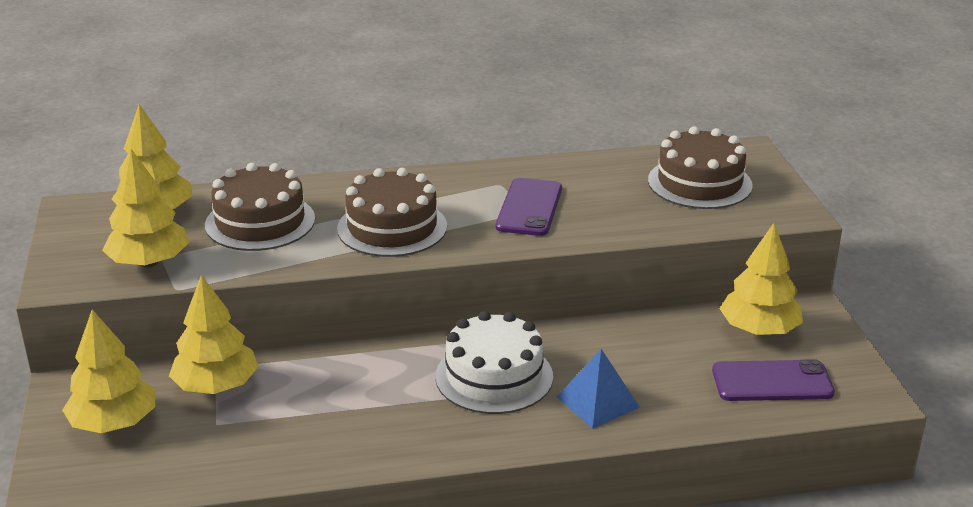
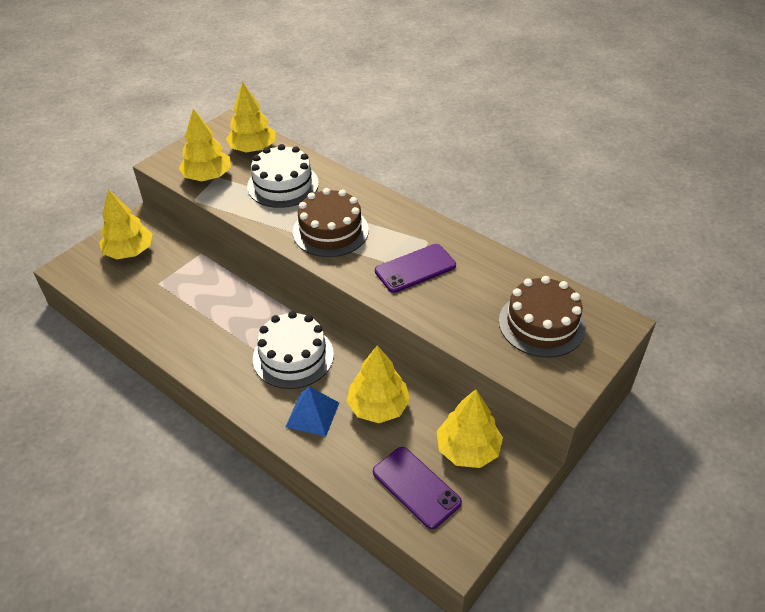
camera: 50 degrees right, 15 degrees up
yellow tree [169,275,259,394] -> yellow tree moved to [346,345,410,423]
brown cake [205,163,315,251] -> white cake [247,144,319,208]

